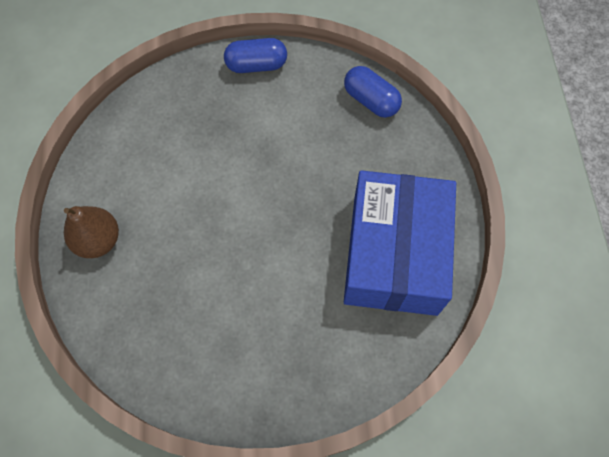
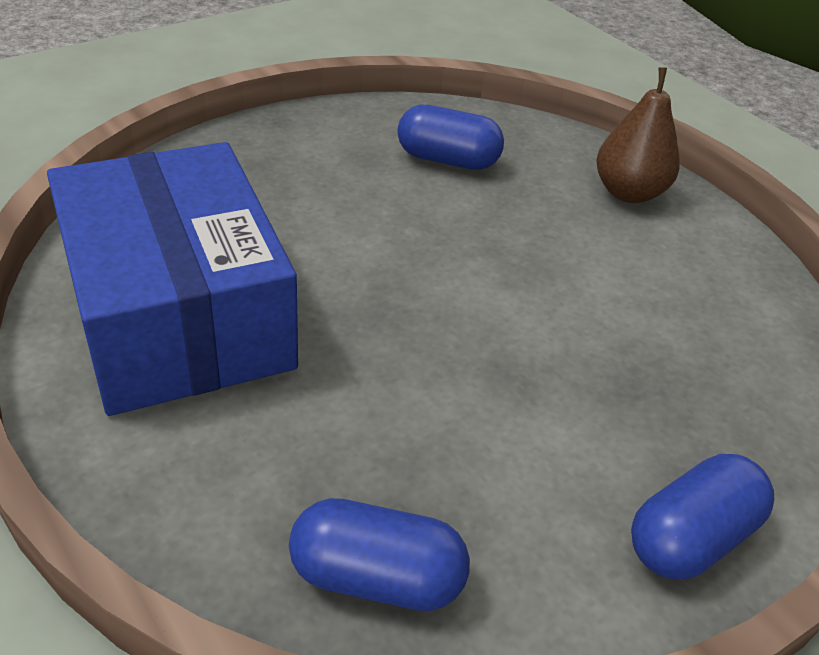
camera: 145 degrees right, 25 degrees down
none -> blue capsule [397,105,504,170]

